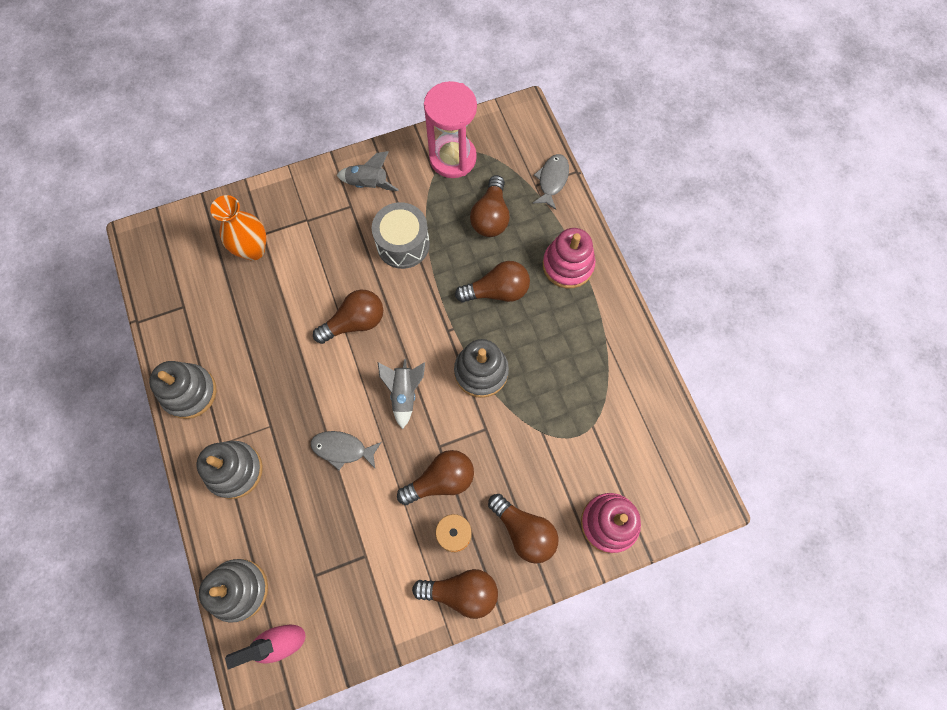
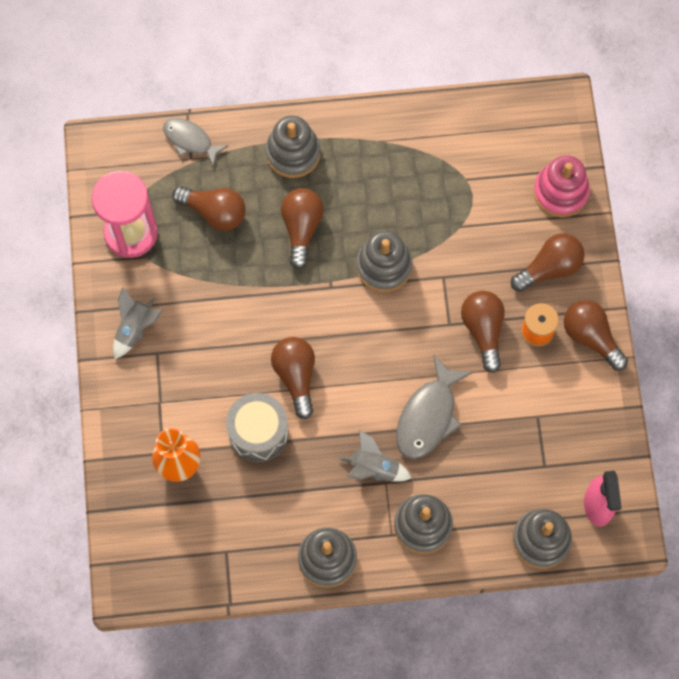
camera: 75 degrees left, 0 degrees up
grey fish [311,431,381,470] -> grey fish [396,355,472,459], size x1.53
grey drum [372,202,430,269] -> grey drum moved to [226,393,289,462]
grey rocket [378,359,425,429] -> grey rocket moved to [338,430,412,482]
brown light bulb [412,569,498,619] -> brown light bulb turned 60 degrees counterclockwise [564,300,628,370]
pink stacking toy [543,228,595,288] -> grey stacking toy [265,116,320,178]

